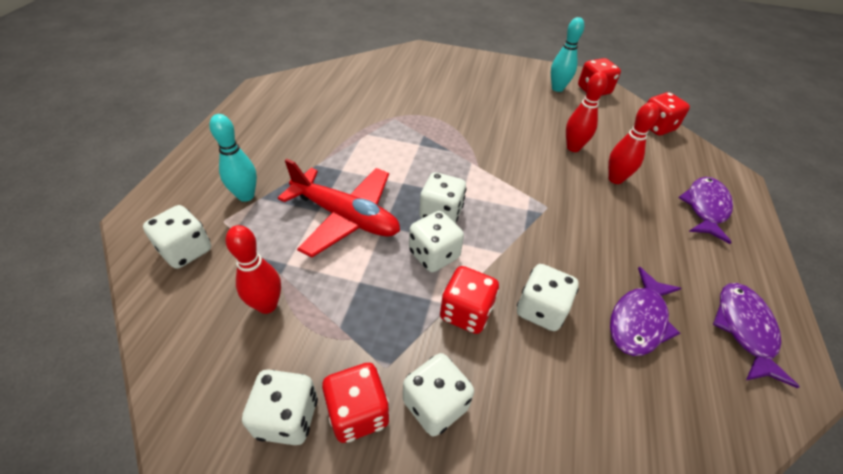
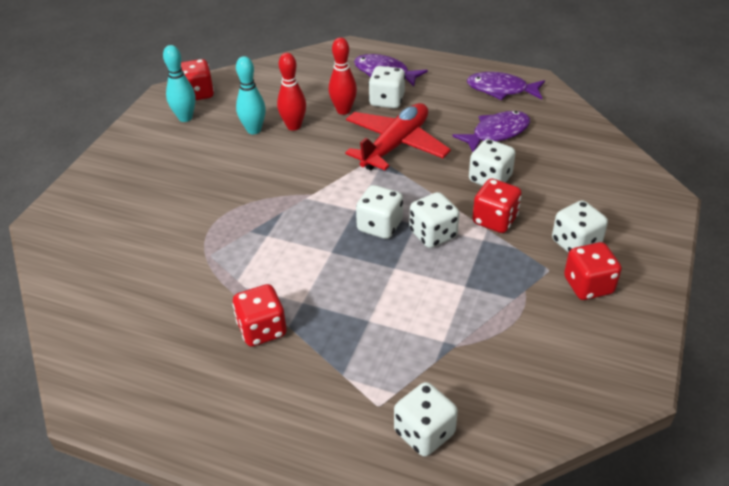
camera: 80 degrees left, 5 degrees down
turquoise bowling pin [210,114,257,202] -> turquoise bowling pin moved to [236,56,266,134]
red bowling pin [226,225,281,314] -> none
white dice [242,370,318,445] -> white dice moved to [368,66,405,109]
red plane [278,159,400,258] -> red plane moved to [345,103,451,170]
purple fish [610,267,681,356] -> purple fish turned 75 degrees counterclockwise [452,111,530,152]
red dice [647,92,690,136] -> red dice moved to [232,284,287,347]

